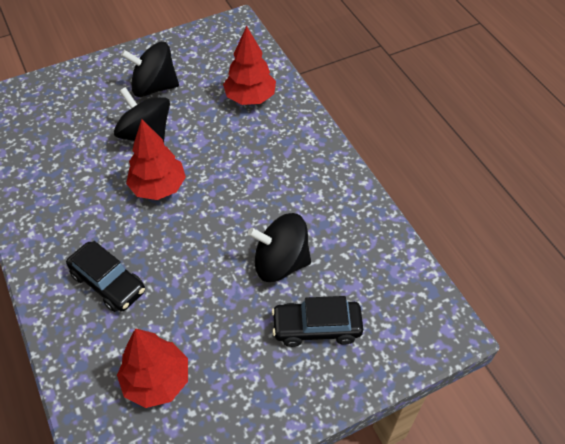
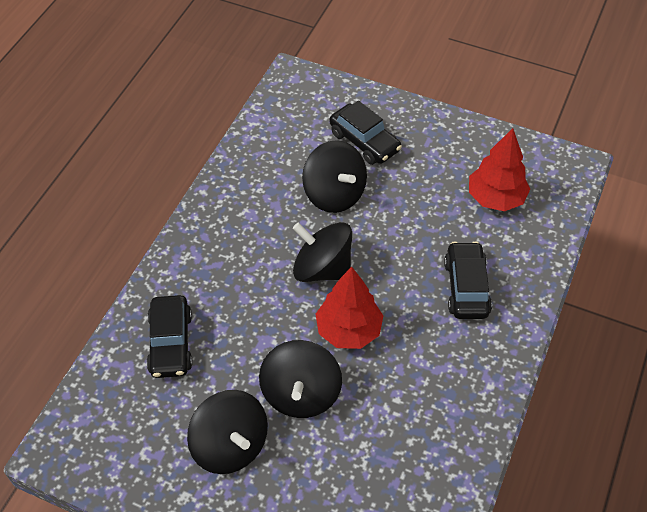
camera: 130 degrees left, 0 degrees up
red tree [223,26,276,105] -> black car [147,295,192,378]
none -> black spinning top [293,222,352,282]

